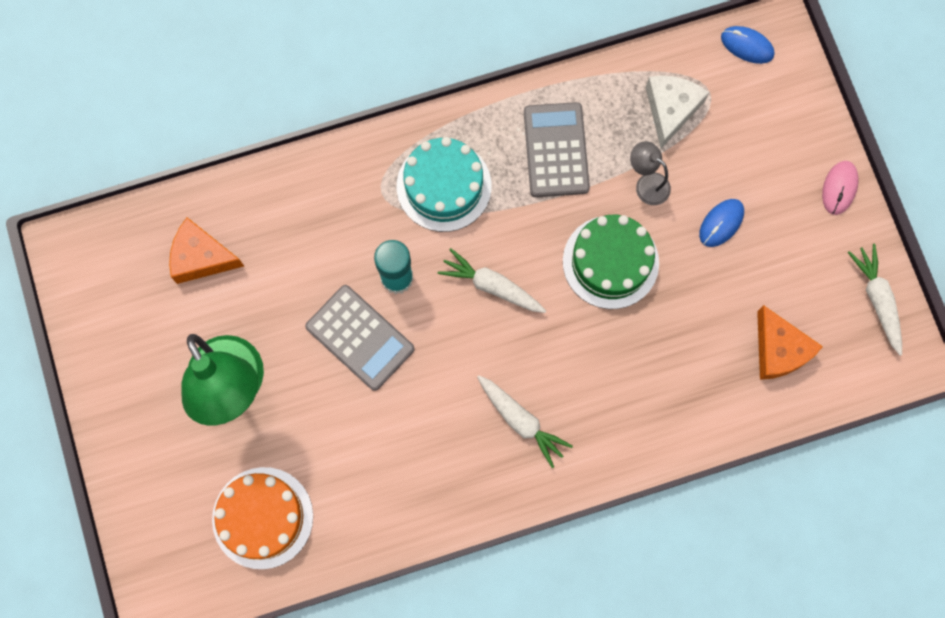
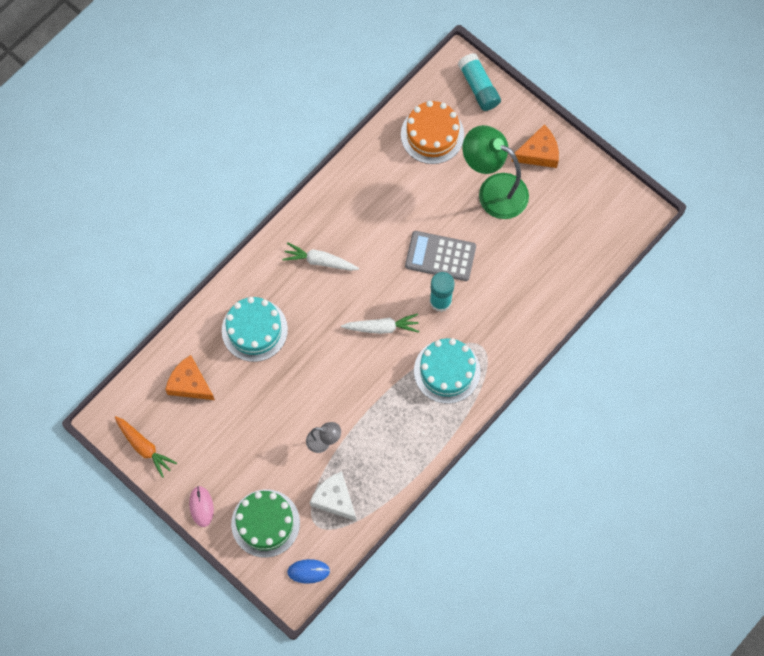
camera: 150 degrees right, 5 degrees down
orange cheese [169,217,244,284] -> orange cheese moved to [512,125,559,168]
grey calculator [524,102,590,197] -> none
green cake [563,215,659,309] -> green cake moved to [231,489,300,558]
white cheese [646,75,709,148] -> white cheese turned 150 degrees clockwise [310,472,357,521]
blue mouse [699,199,744,247] -> none
white carrot [848,244,902,356] -> orange carrot [115,416,177,478]
none -> turquoise cake [222,297,288,362]
none -> turquoise glue stick [458,53,501,111]

